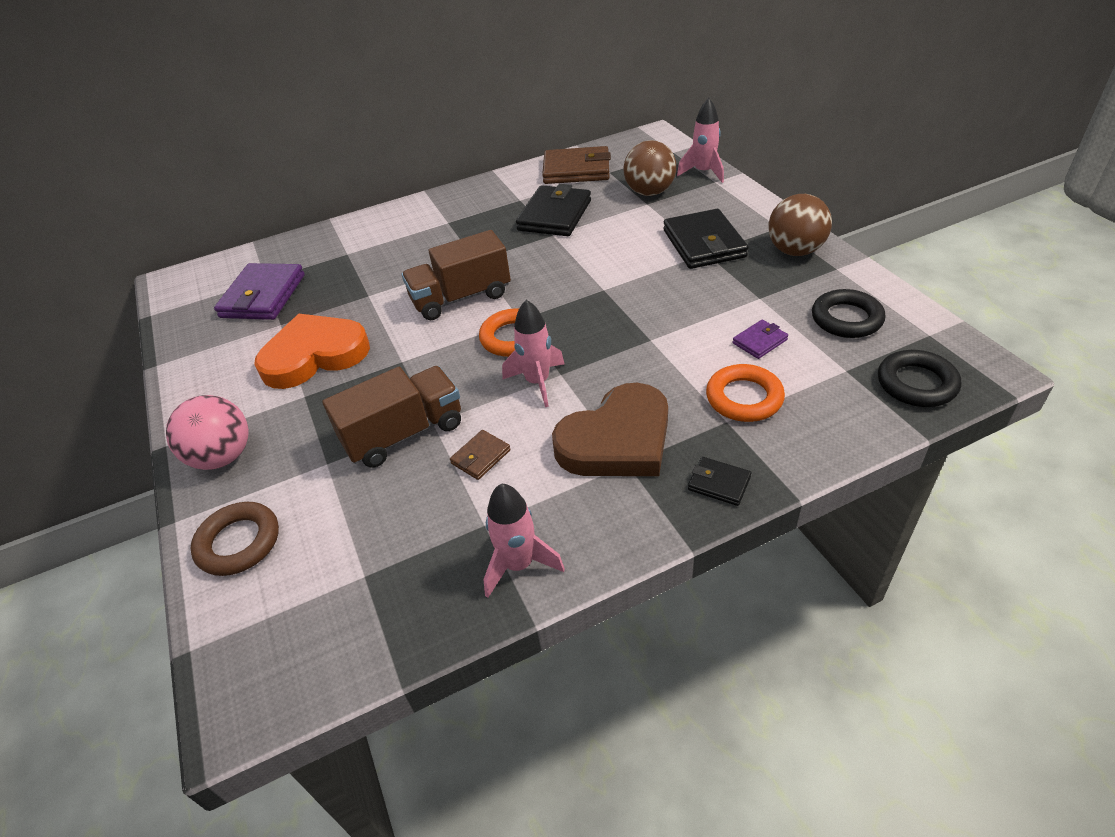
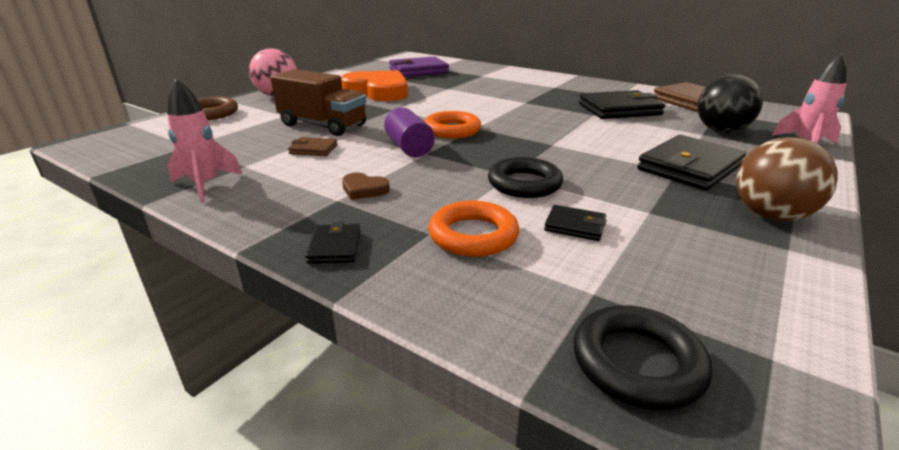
camera: 55 degrees right, 15 degrees down
brown truck [402,230,511,320] -> none
pink rocket [502,300,564,407] -> purple cylinder [384,107,435,157]
brown heart [552,383,668,476] -> brown heart [342,173,390,200], size x0.41
brown ball [624,140,676,196] -> black ball [697,74,763,133]
purple wallet [733,320,788,359] -> black wallet [544,205,607,241]
black ring [812,289,886,338] -> black ring moved to [488,157,563,198]

